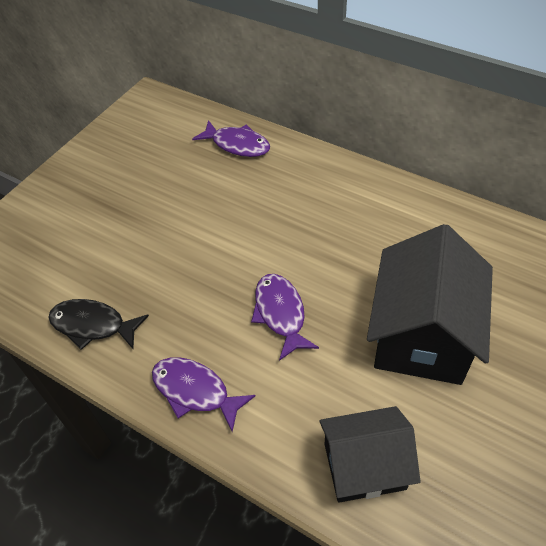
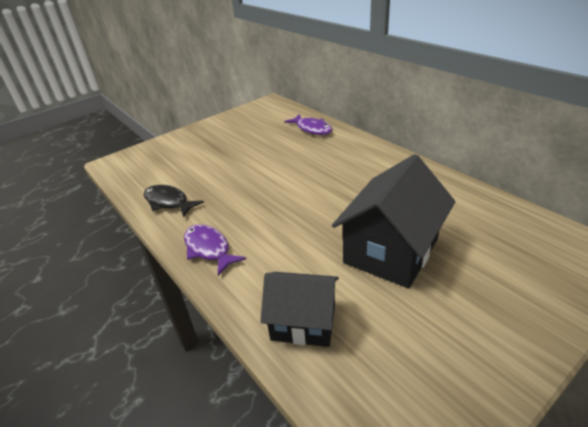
camera: 20 degrees right, 15 degrees down
purple fish [251,274,319,361] -> none

